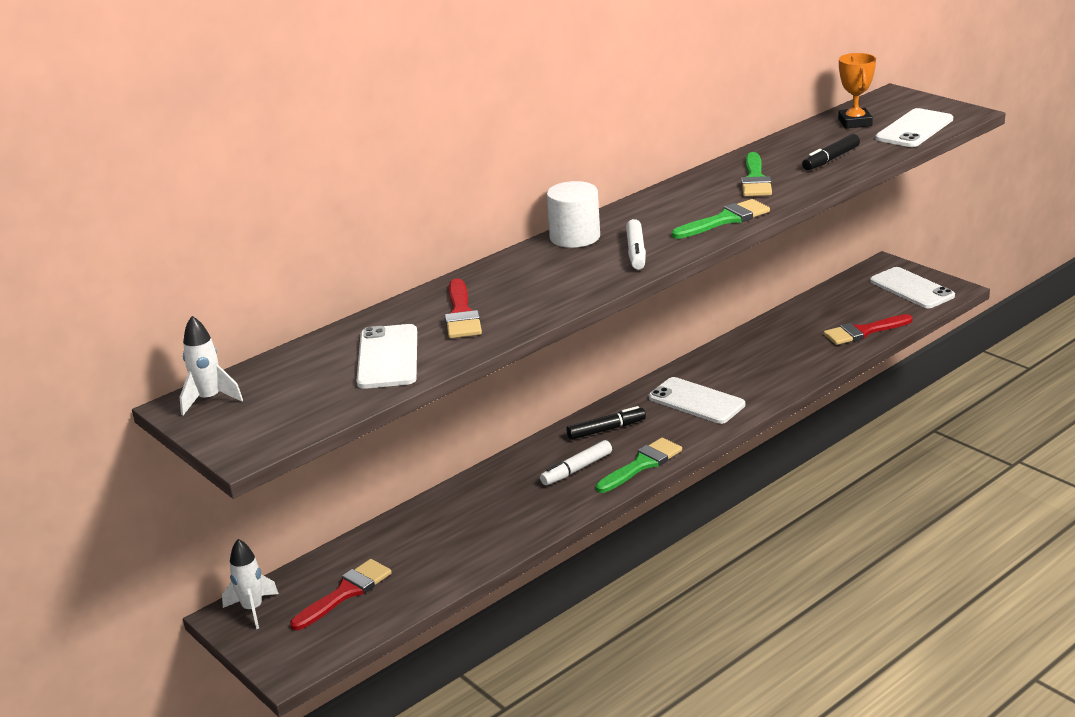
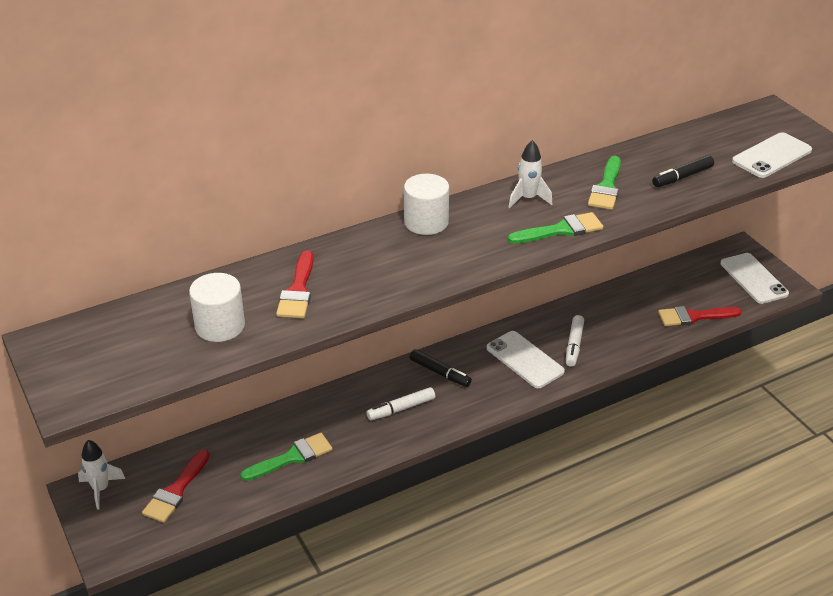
camera: 10 degrees right, 10 degrees up
white rocket [180,316,243,415] -> white rocket moved to [509,140,552,208]
red brush [290,559,392,630] -> red brush turned 150 degrees clockwise [142,450,210,523]
white phone [356,324,417,389] -> white cylinder [189,273,245,342]
black marker [566,406,646,440] -> black marker turned 45 degrees clockwise [409,349,472,387]
green brush [596,437,682,493] -> green brush moved to [240,433,333,481]
white marker [626,219,646,270] -> white marker moved to [566,315,584,367]
orange trophy [838,53,876,128] -> none

